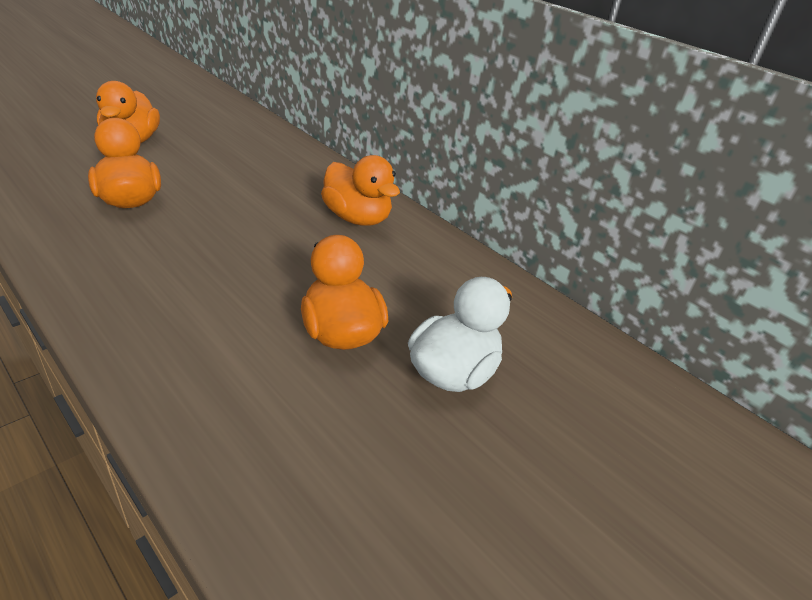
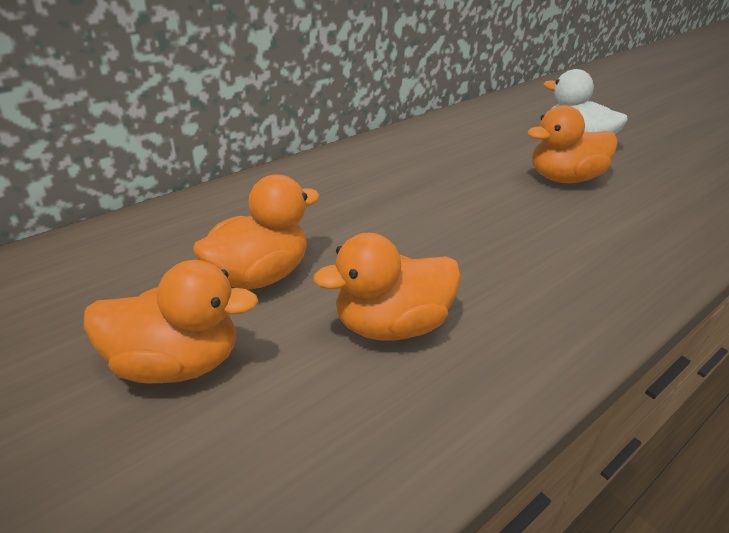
camera: 85 degrees left, 0 degrees up
orange duck [321,155,400,226] -> orange duck moved to [193,174,320,290]

